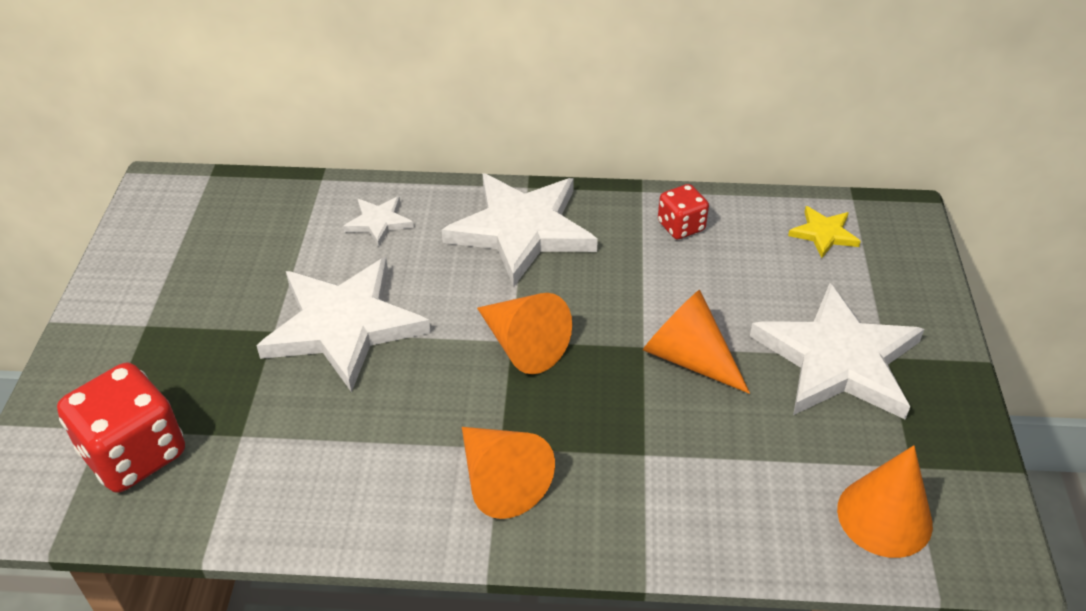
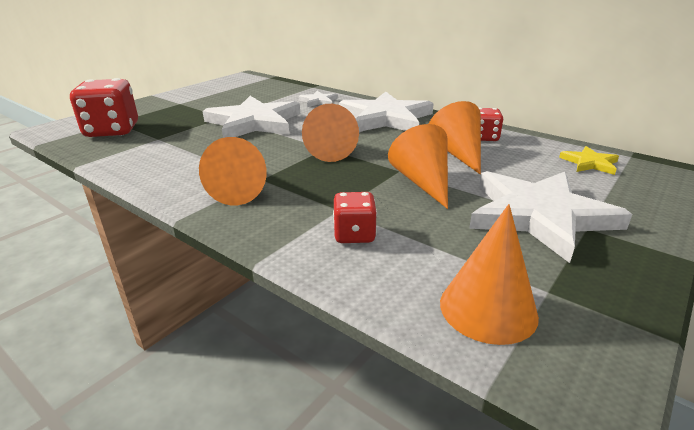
camera: 35 degrees right, 15 degrees down
none -> red dice [333,192,377,243]
none -> orange cone [429,101,481,174]

